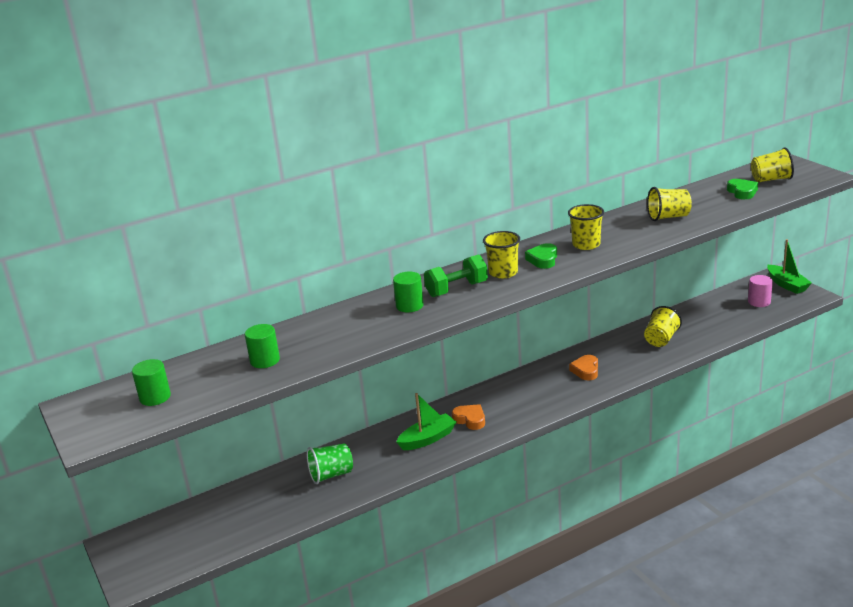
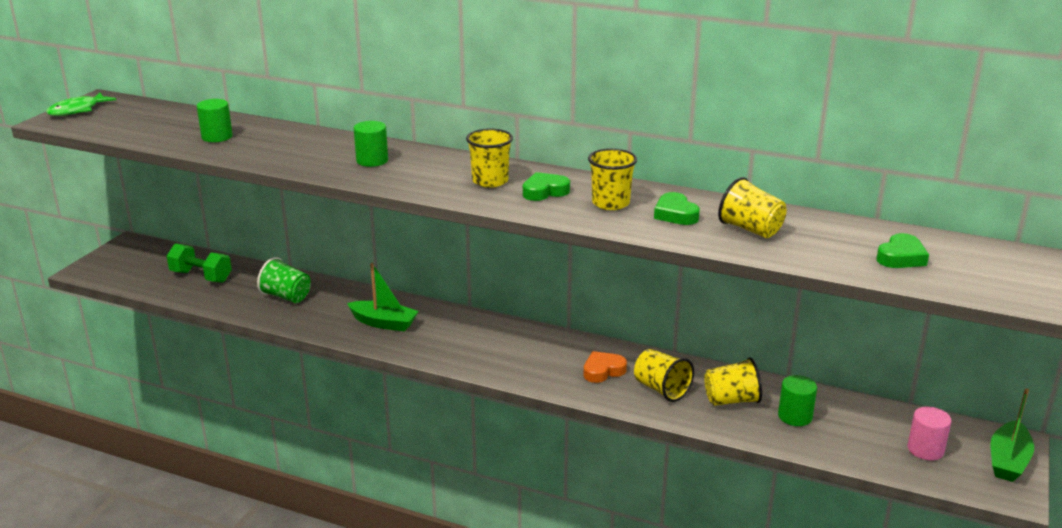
camera: 50 degrees right, 0 degrees up
green cylinder [132,359,171,406] -> green cylinder moved to [778,375,817,426]
green dumbbell [424,255,488,297] -> green dumbbell moved to [167,243,232,282]
orange heart [452,404,485,430] -> none
yellow cup [751,147,794,182] -> yellow cup moved to [634,349,694,402]
none -> green fish [46,93,116,116]
none -> green heart [654,192,700,225]

